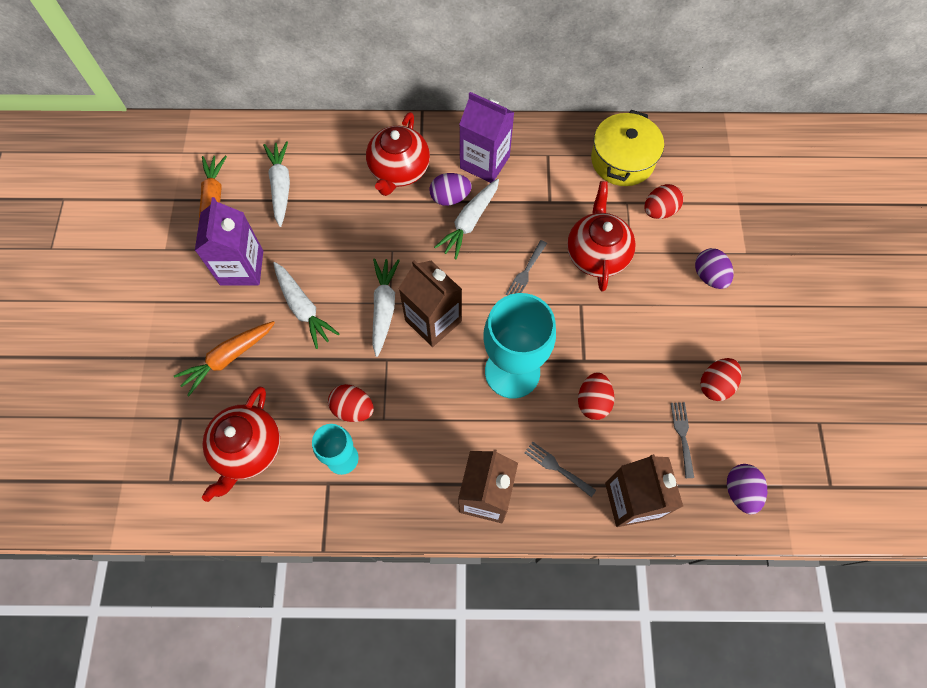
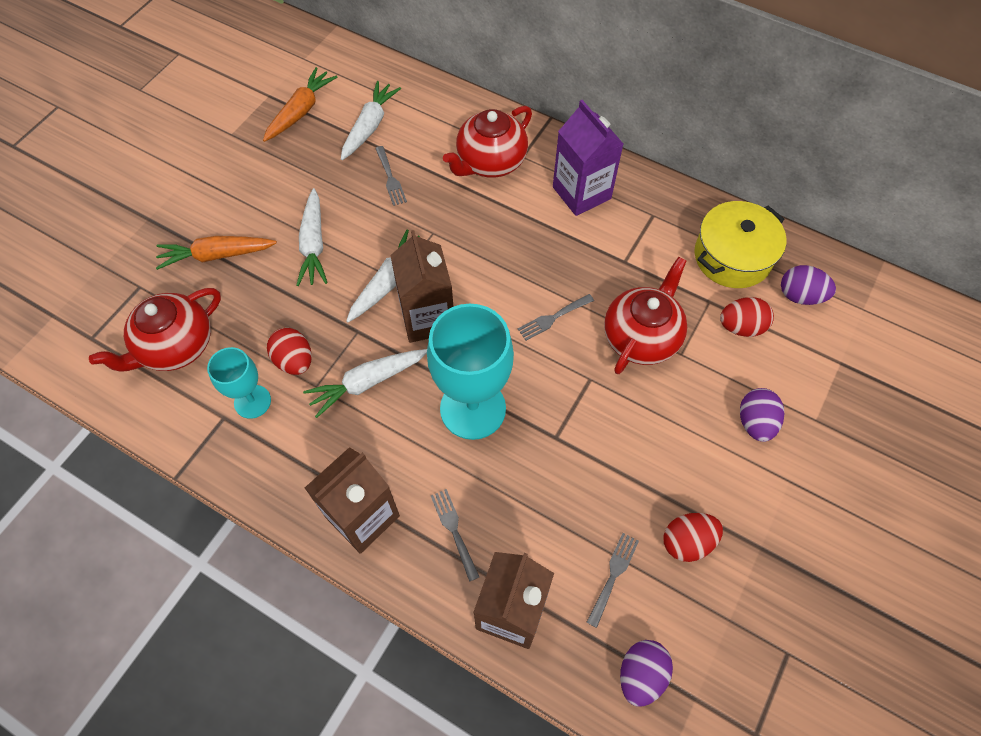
camera: 30 degrees right, 5 degrees down
purple carton [195,197,263,286] -> none
purple egg [429,173,472,206] -> purple egg moved to [781,265,836,305]
white carrot [434,179,499,259] -> white carrot moved to [303,349,427,418]
red egg [578,372,615,420] -> none
none -> grey fork [375,146,407,206]

